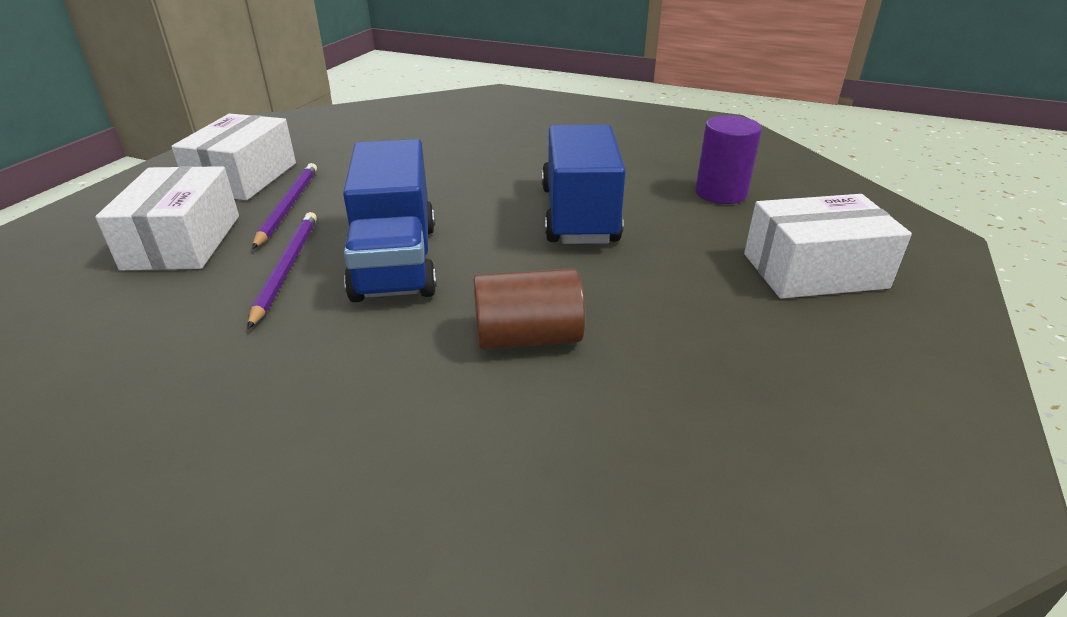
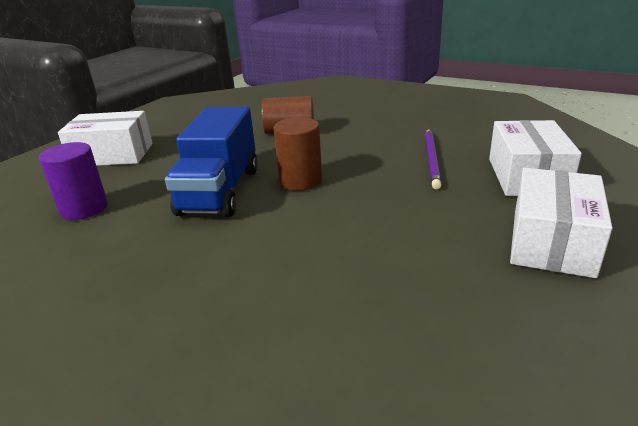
camera: 170 degrees left, 5 degrees down
purple pencil [252,163,317,249] -> none
blue truck [343,139,437,302] -> none
none -> brown cylinder [273,117,322,191]

